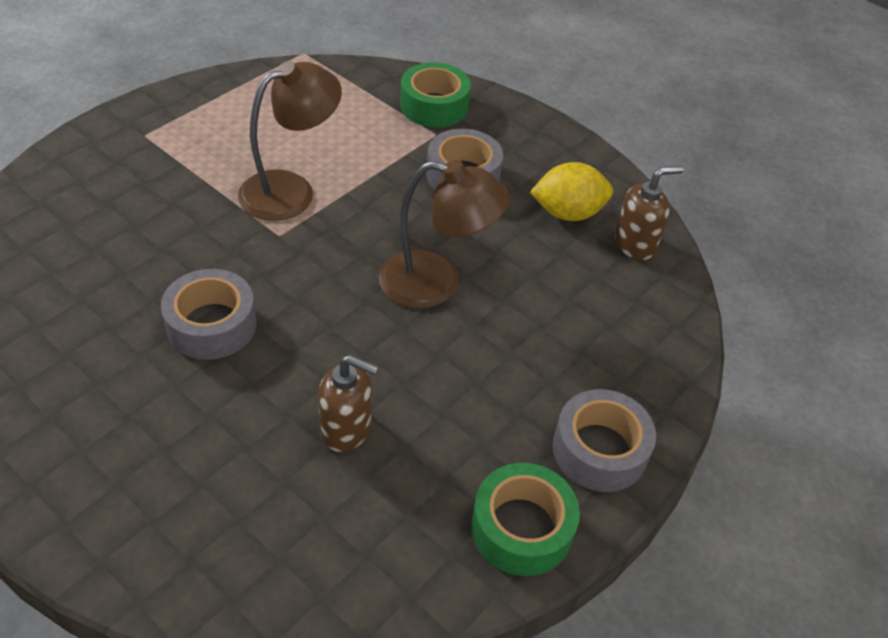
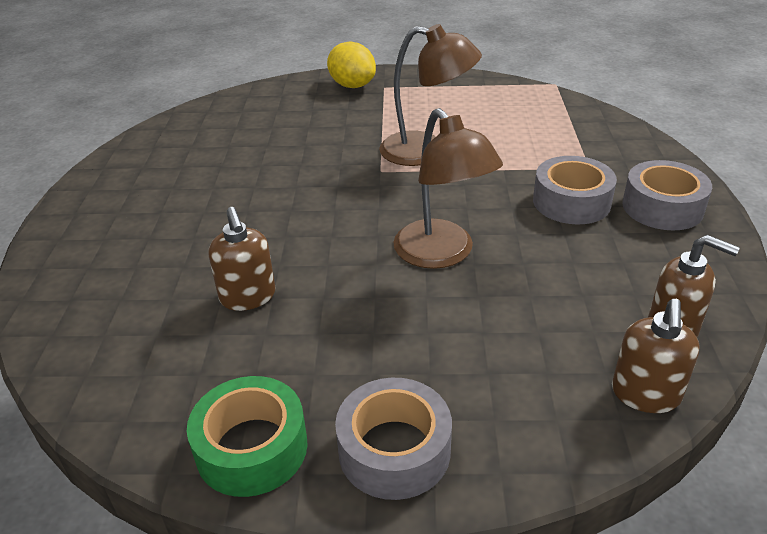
camera: 55 degrees right, 10 degrees down
grey tape [161,269,257,360] -> grey tape moved to [622,160,712,230]
green tape [400,62,471,127] -> none
yellow lemon [530,162,613,221] -> yellow lemon moved to [327,42,376,88]
none -> brown soap dispenser [612,299,700,413]

